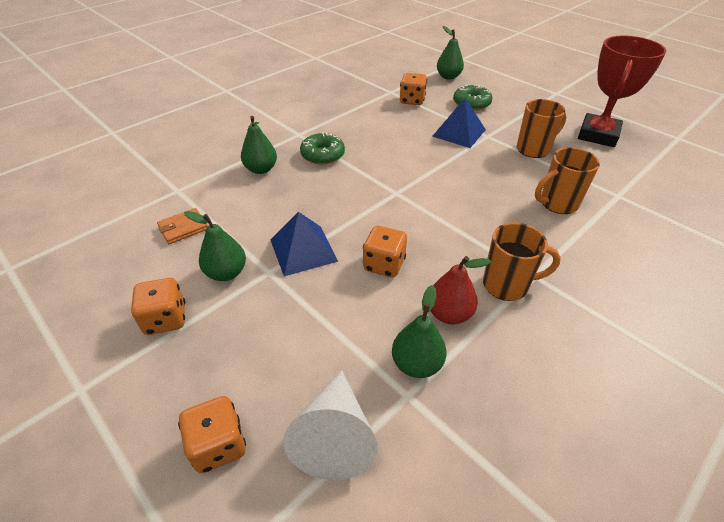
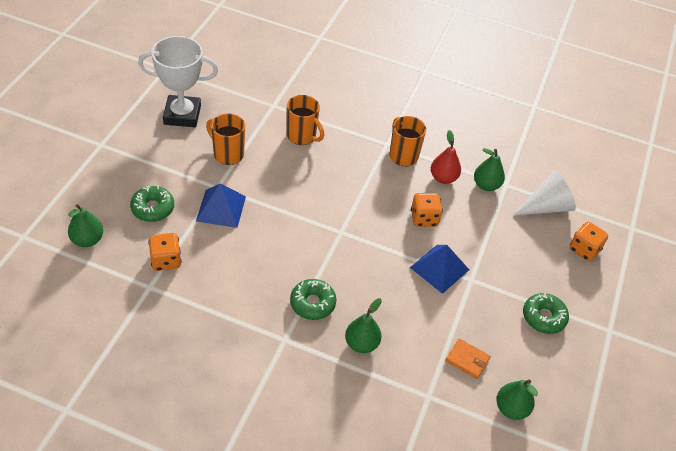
camera: 120 degrees left, 5 degrees up
orange dice [131,278,186,335] -> green donut [523,293,569,334]
green pear [184,211,246,281] -> green pear moved to [496,379,538,420]
red trophy [578,35,667,147] -> white trophy [138,36,218,128]

